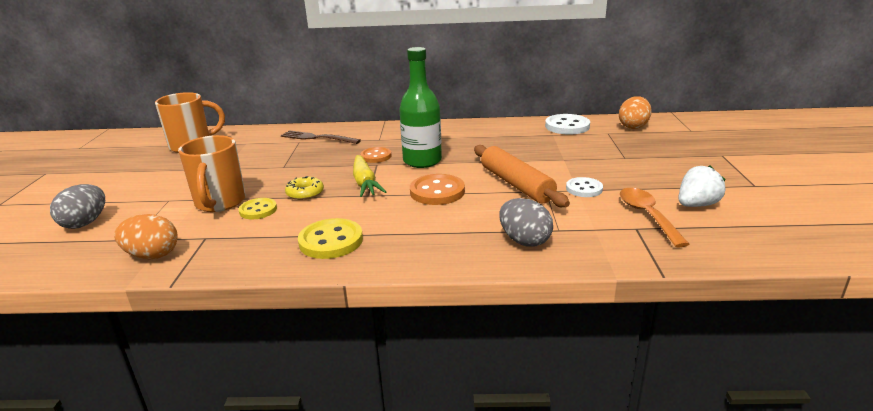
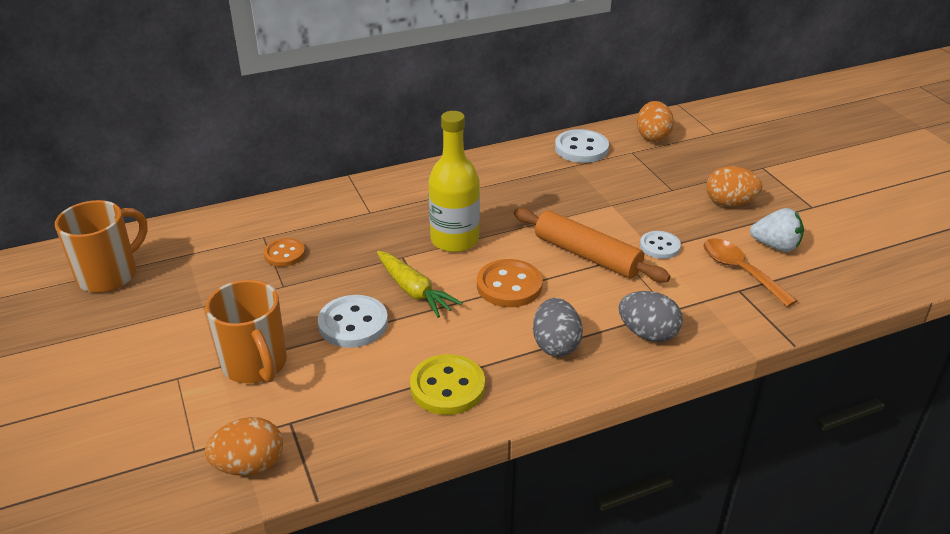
camera: 25 degrees left, 10 degrees up
grey egg [50,184,105,229] -> grey egg moved to [533,298,583,357]
yellow button [239,198,277,219] -> none
brown fork [281,130,361,144] -> none
yellow donut [285,176,324,200] -> white button [318,295,388,348]
orange button [360,147,391,163] -> orange button moved to [264,238,305,267]
green bottle [399,47,442,168] -> yellow bottle [428,111,480,252]
white strawberry [678,166,725,207] -> white strawberry turned 75 degrees clockwise [750,208,804,252]
none -> orange egg [706,166,762,207]

